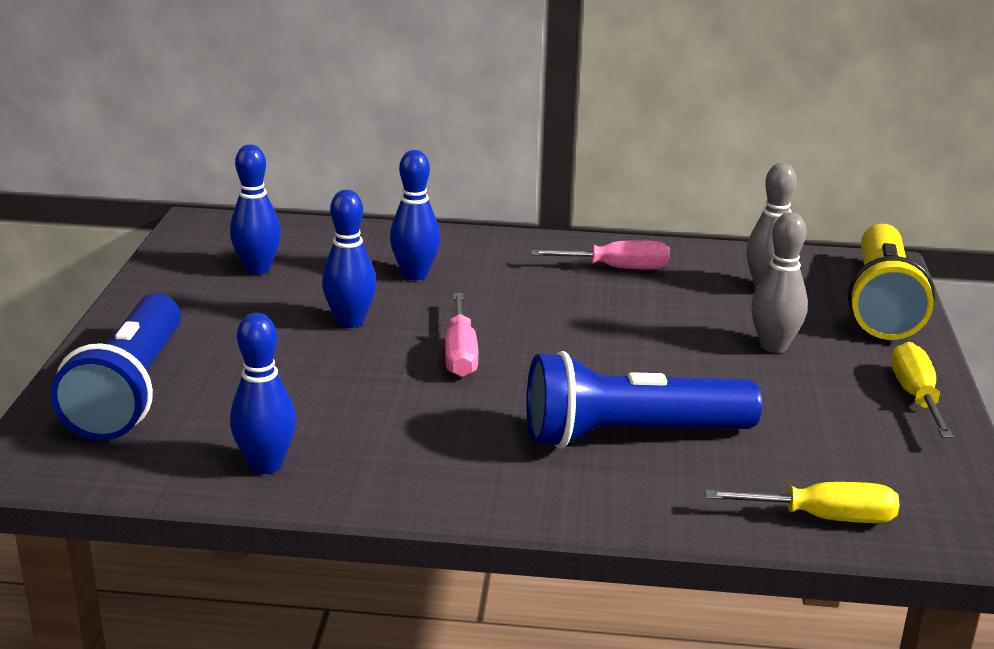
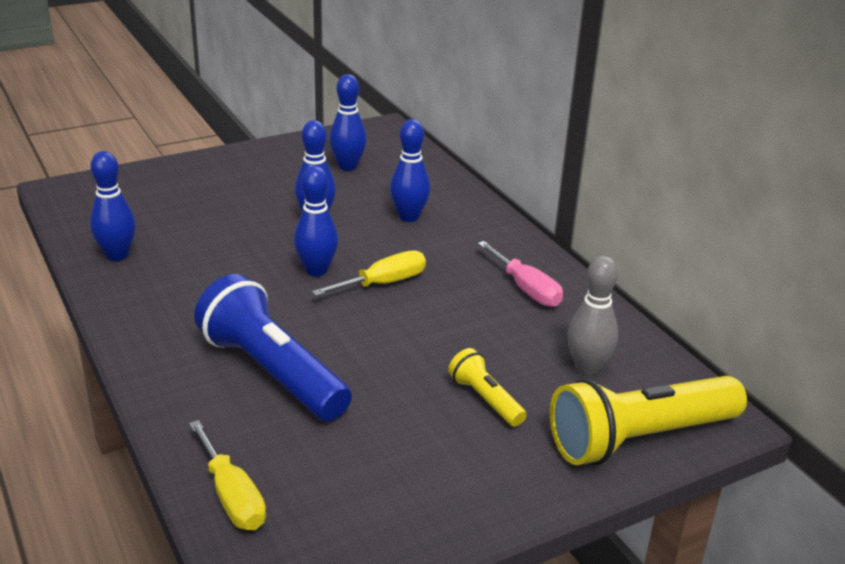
camera: 55 degrees right, 5 degrees up
blue flashlight [51,293,181,440] -> none
pink screwdriver [445,293,478,377] -> blue bowling pin [294,166,338,276]
grey bowling pin [751,212,808,353] -> yellow flashlight [448,348,527,427]
yellow screwdriver [891,342,954,438] -> yellow screwdriver moved to [312,250,426,296]

